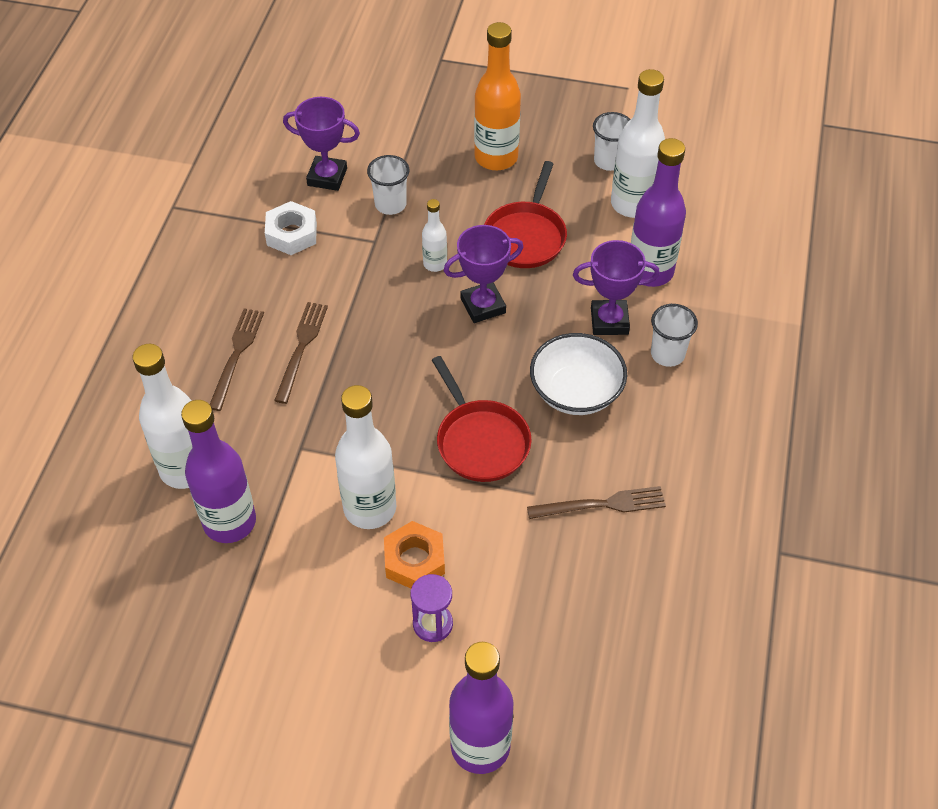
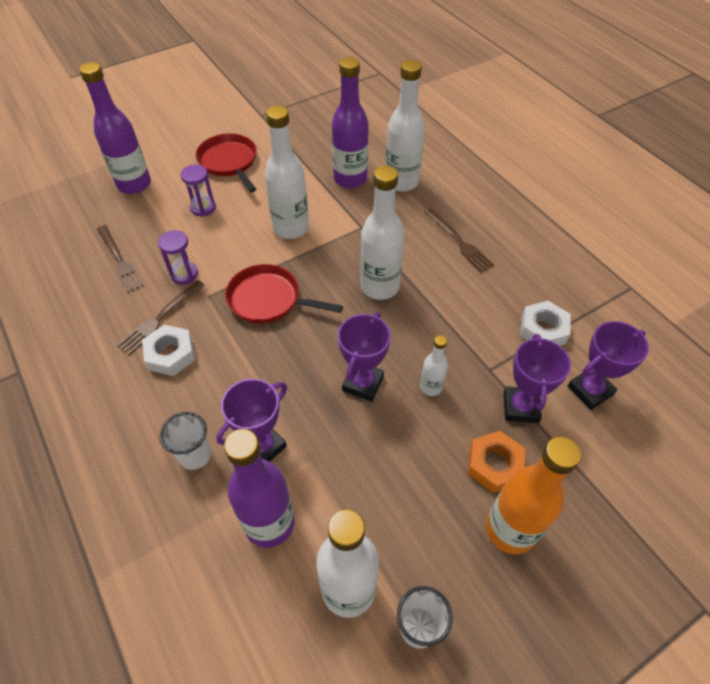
camera: 135 degrees right, 0 degrees up
brown fork [274,302,328,404] -> brown fork moved to [97,225,144,293]
white cup [367,155,409,215] -> purple trophy [504,334,571,423]
orange nut [384,521,445,588] -> orange nut moved to [468,431,525,493]
red pan [484,161,567,268] -> red pan moved to [196,133,257,192]
white bowl [530,333,627,415] -> none
none -> white nut [142,325,195,376]
none -> purple hourglass [158,230,198,284]
none -> white bottle [360,165,405,300]

